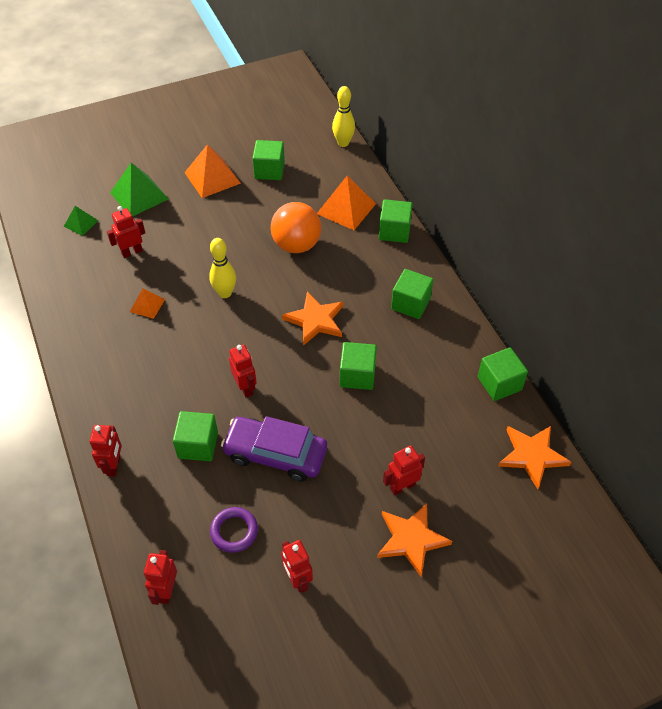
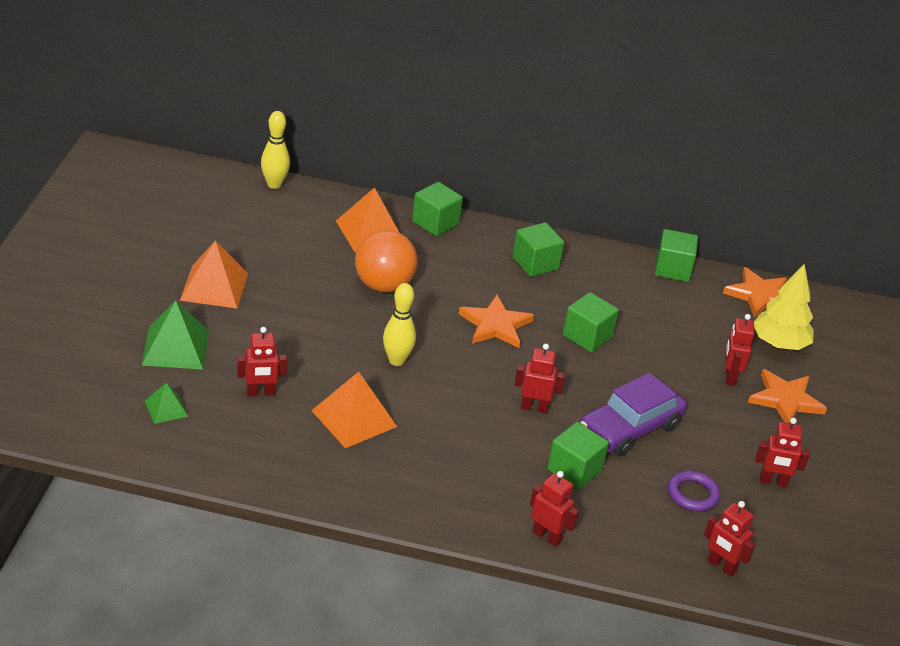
camera: 60 degrees left, 15 degrees down
red robot [107,206,145,258] -> red robot turned 105 degrees counterclockwise [237,327,287,396]
orange pyramid [130,289,165,319] -> orange pyramid [311,372,397,448], size x1.80
green cube [252,140,285,180] -> none
none -> yellow tree [754,264,814,350]

